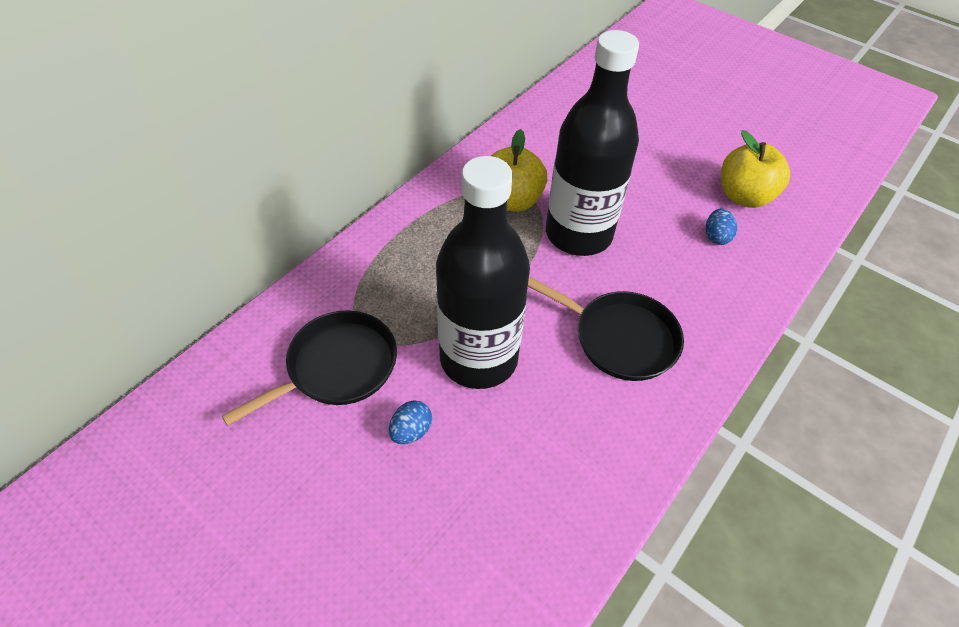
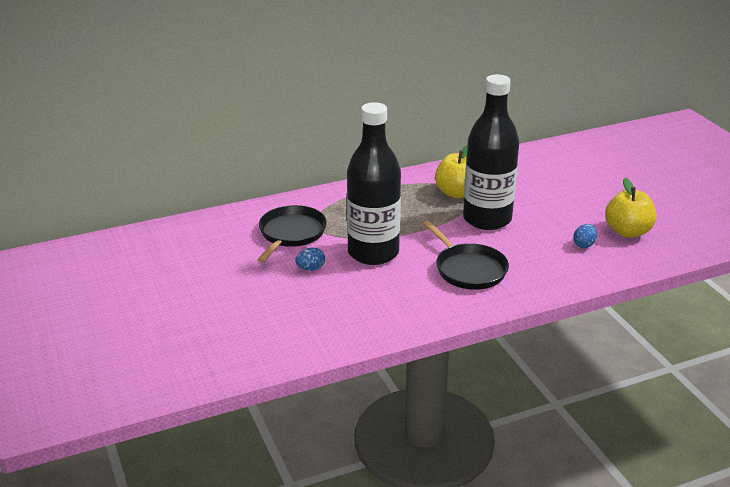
camera: 30 degrees right, 20 degrees down
black pan [222,310,397,426] -> black pan turned 60 degrees counterclockwise [257,205,327,263]

